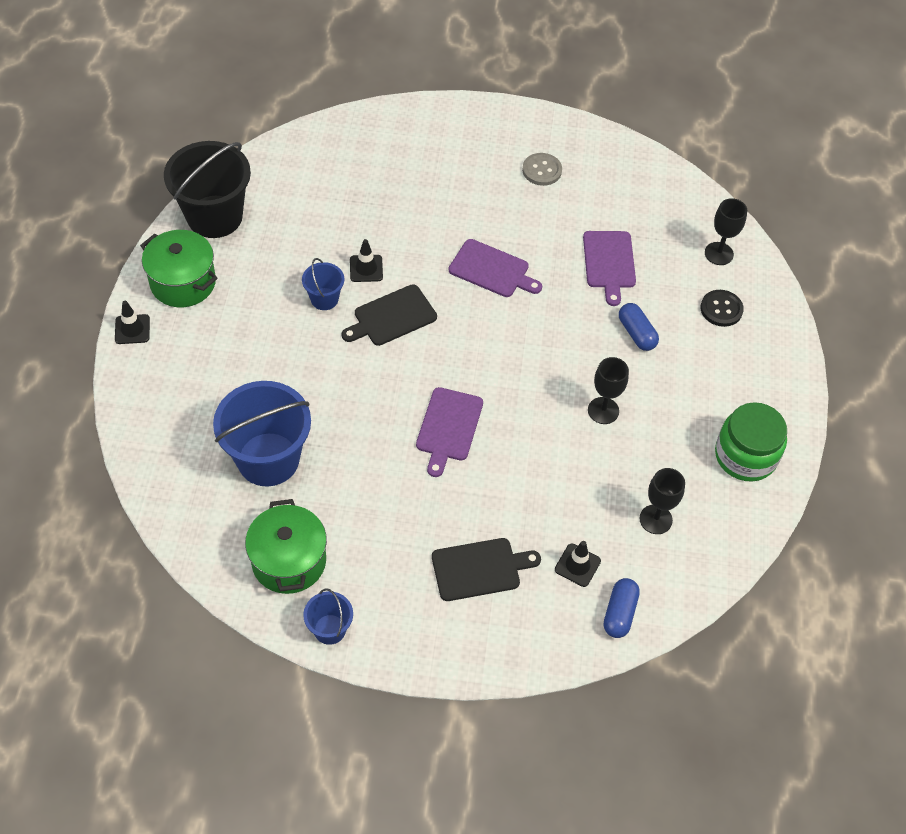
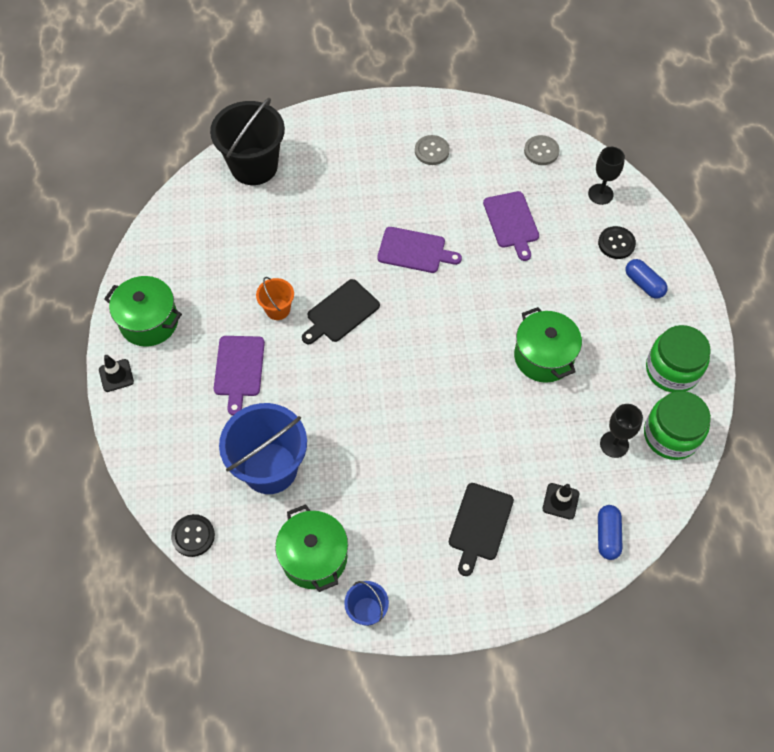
camera: 10 degrees left, 5 degrees up
black bucket [164,141,251,238] -> black bucket moved to [210,98,285,185]
blue bucket [302,258,344,310] -> orange bucket [256,277,294,320]
black traffic cone [350,239,383,282] -> none
purple cutting board [416,387,483,477] -> purple cutting board moved to [214,336,265,415]
black cutting board [432,538,541,601] -> black cutting board turned 135 degrees clockwise [449,483,514,576]
black goblet [588,357,629,424] -> green pot [514,307,582,383]
blue capsule [619,303,659,351] -> blue capsule moved to [626,259,668,299]
none -> black button [171,514,215,557]
none -> grey button [524,135,560,165]
none -> green jar [644,391,711,460]

